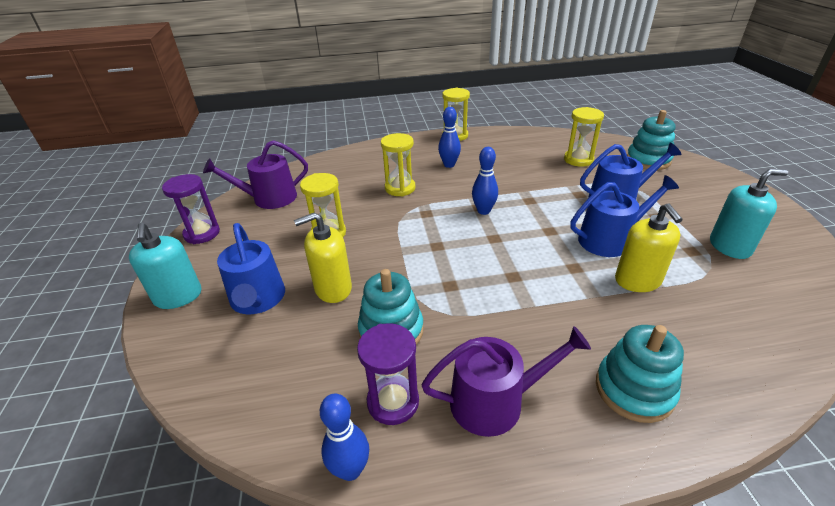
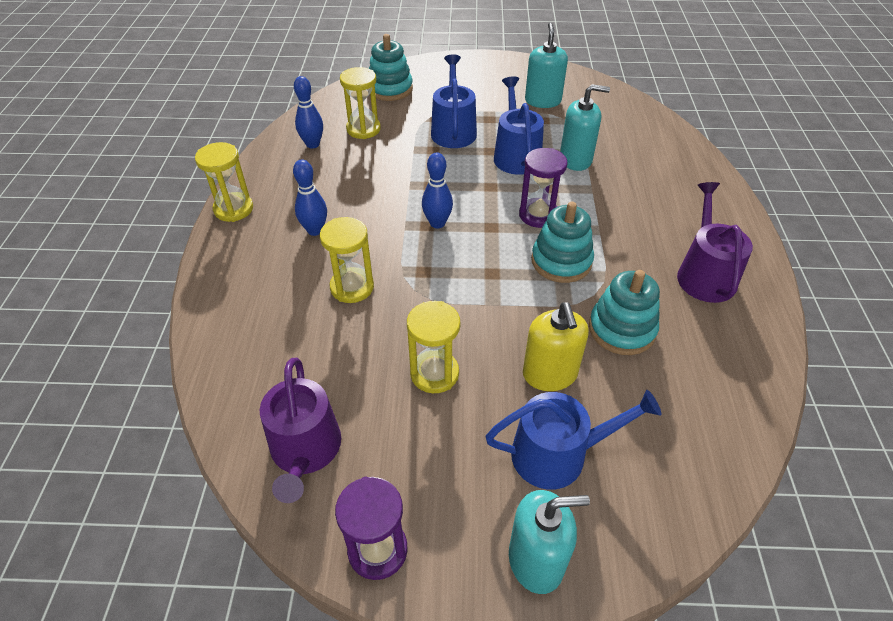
camera: 80 degrees left, 10 degrees up
blue bowling pin [320,394,369,481] -> blue bowling pin moved to [294,76,323,148]
purple hourglass [357,323,419,425] -> purple hourglass moved to [519,148,568,228]
turquoise stacking toy [596,325,684,423] -> turquoise stacking toy moved to [531,202,594,283]
yellow soap dispenser [615,203,683,292] -> turquoise soap dispenser [560,84,610,171]

